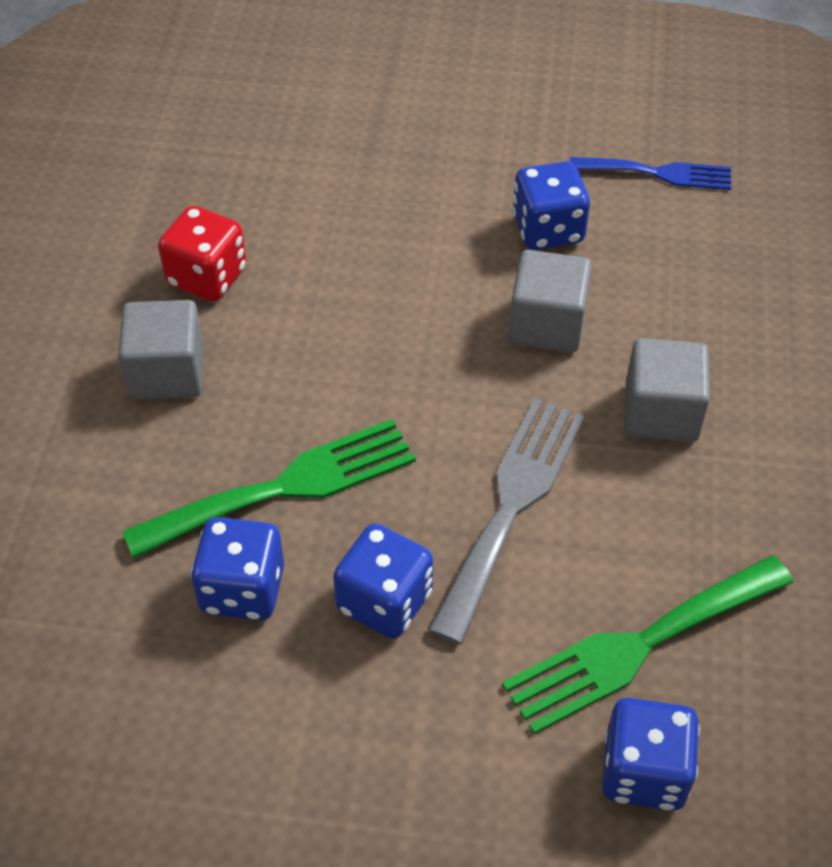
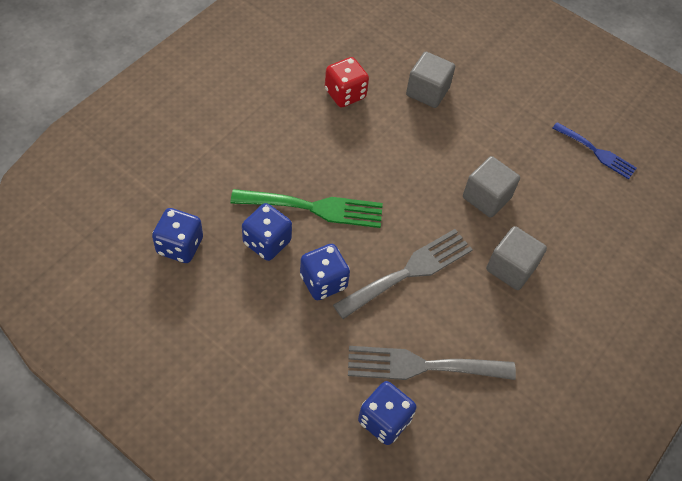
camera: 25 degrees right, 5 degrees up
grey cube [118,300,204,400] -> grey cube moved to [406,52,455,108]
green fork [502,555,793,734] -> grey fork [348,346,516,380]
blue dice [512,161,590,250] -> blue dice moved to [152,208,203,263]

